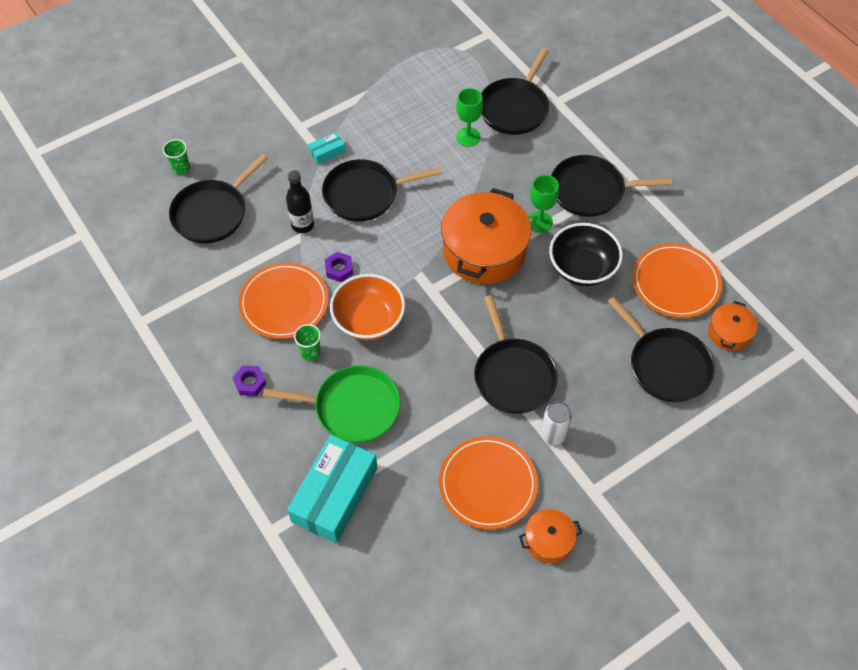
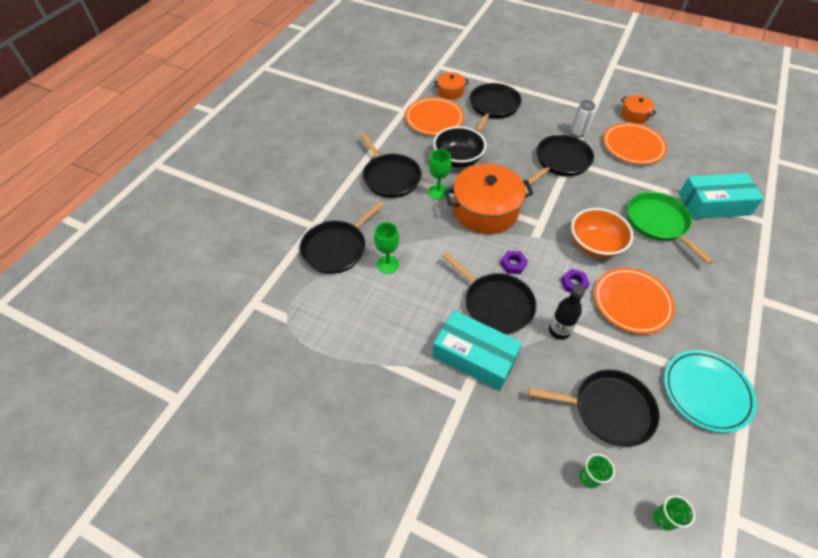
camera: 120 degrees left, 5 degrees down
purple nut [232,365,266,396] -> purple nut moved to [501,251,528,274]
green cup [294,324,321,361] -> green cup moved to [653,495,695,531]
turquoise box [308,132,345,164] -> turquoise box [433,310,522,391], size x2.30
black pan [481,48,549,135] -> black pan turned 135 degrees clockwise [300,201,384,274]
none -> turquoise plate [664,350,757,433]

